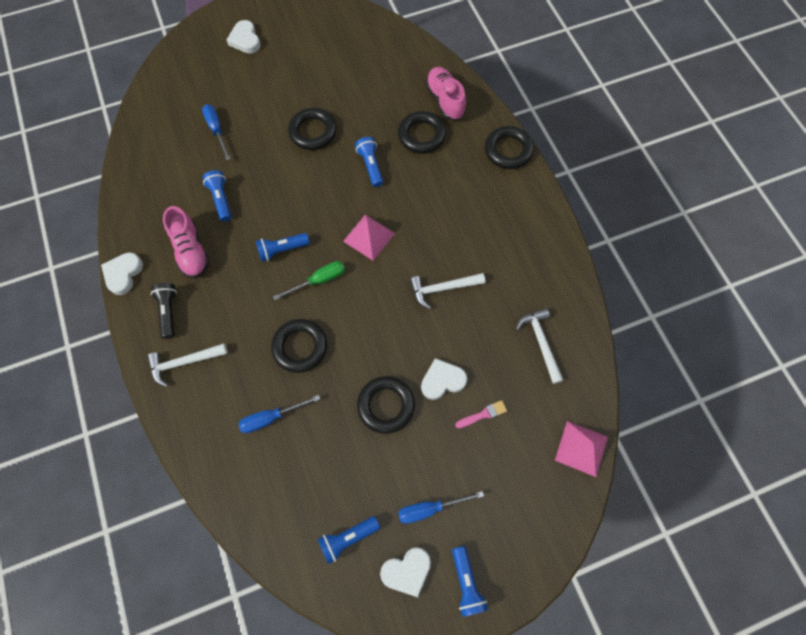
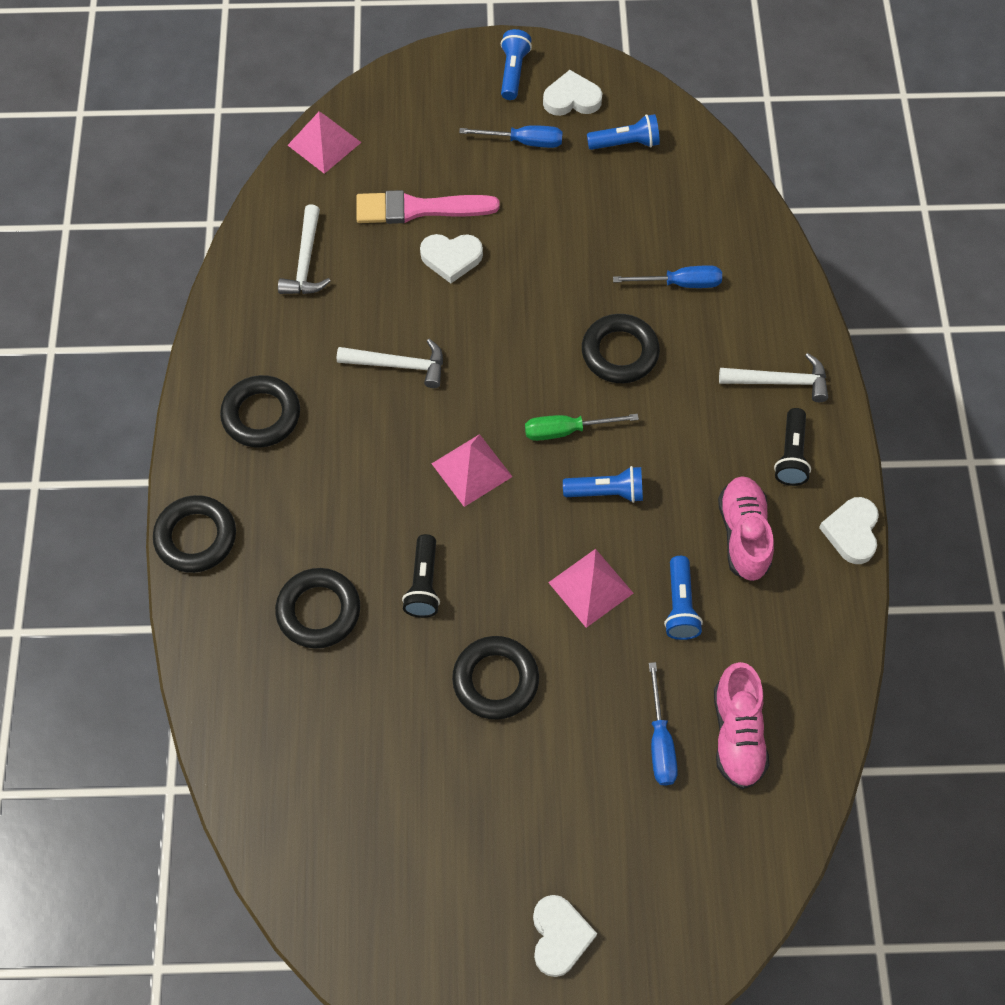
camera: 160 degrees left, 5 degrees down
white heart [101,252,143,295] -> white heart turned 150 degrees clockwise [819,497,879,564]
blue flashlight [355,137,383,187] -> black flashlight [402,534,440,618]
black ring [357,376,415,434] -> black ring moved to [220,375,300,448]
pink shoe [425,67,466,120] -> pink shoe moved to [714,662,769,789]
pink brush [455,400,507,428] -> pink brush [356,190,500,224], size x2.07
none -> pink pyramid [548,549,633,628]

